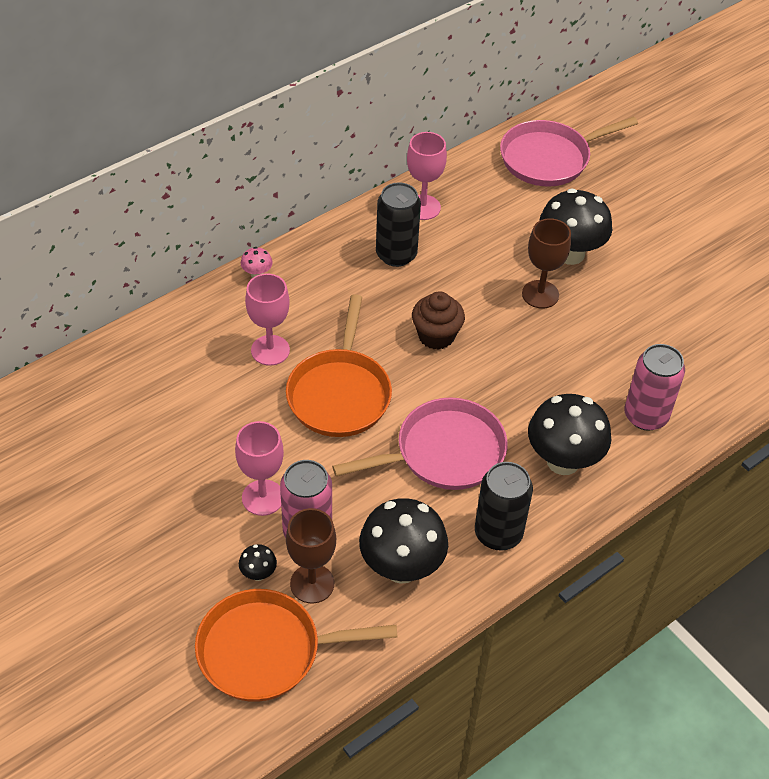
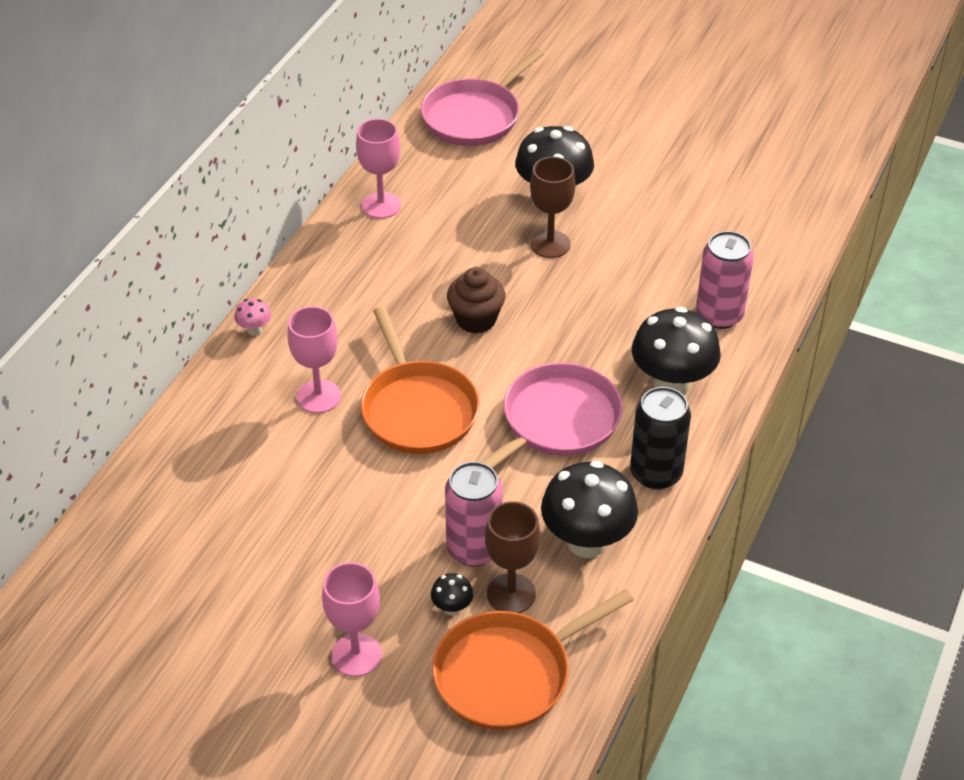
camera: 25 degrees left, 5 degrees down
pink goblet [235,421,284,516] -> pink goblet moved to [322,562,382,677]
black can [376,182,421,267] -> none

